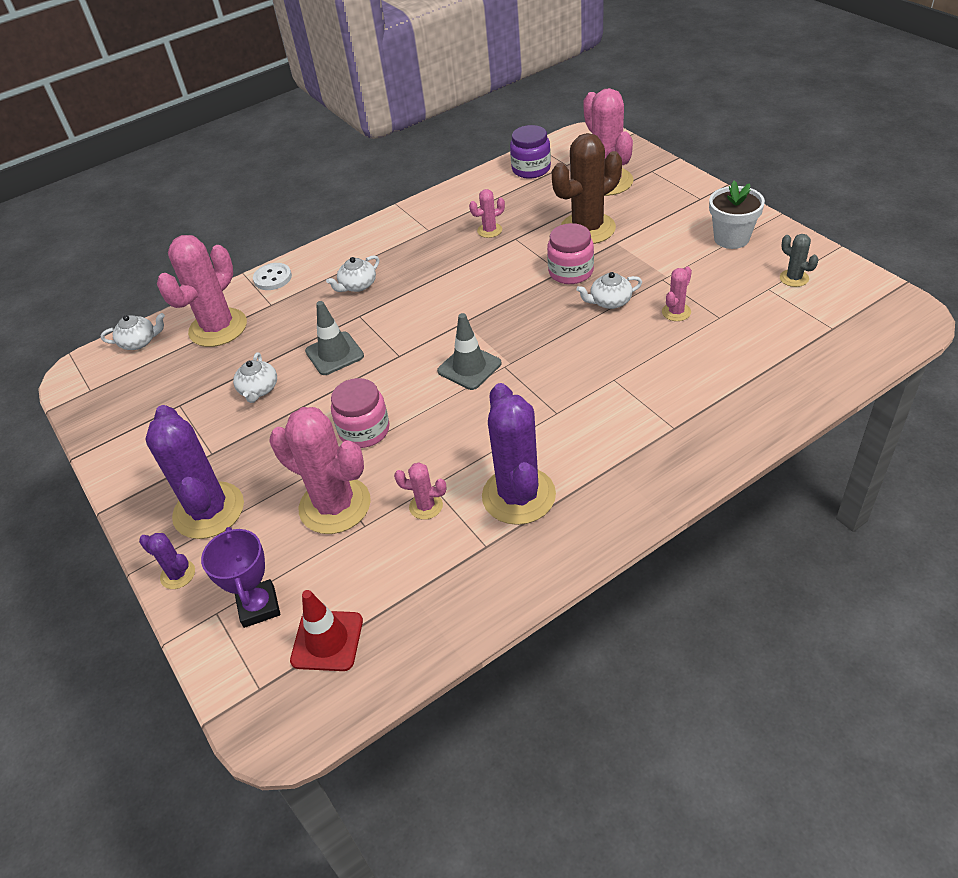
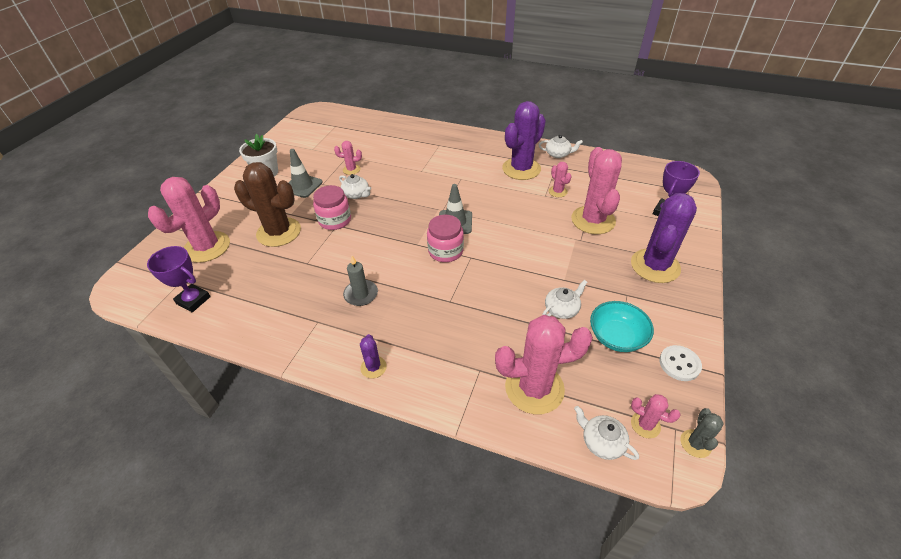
camera: 130 degrees left, 0 degrees up
purple cactus [139,533,195,589] -> purple cactus moved to [360,334,387,378]
white button [253,263,292,290] -> white button moved to [659,345,702,381]
red traffic cone [290,590,363,671] -> none
grey traffic cone [305,301,364,375] -> grey traffic cone moved to [288,149,323,198]
white teapot [326,255,379,292] -> white teapot moved to [539,135,583,158]
pink jar [331,378,390,448] -> pink jar moved to [427,215,464,262]
pink cactus [469,189,505,238] -> pink cactus moved to [631,394,681,438]
purple jar [510,125,551,179] -> purple trophy [147,246,211,312]
grey cactus [780,234,818,287] -> grey cactus moved to [680,408,724,458]
none -> grey candle [343,256,378,306]
none -> turquoise bowl [590,301,654,352]

